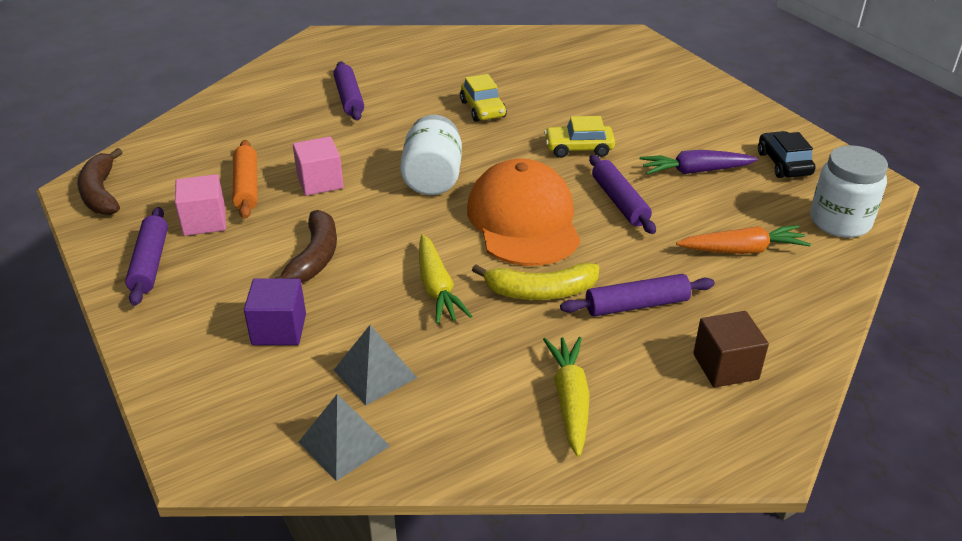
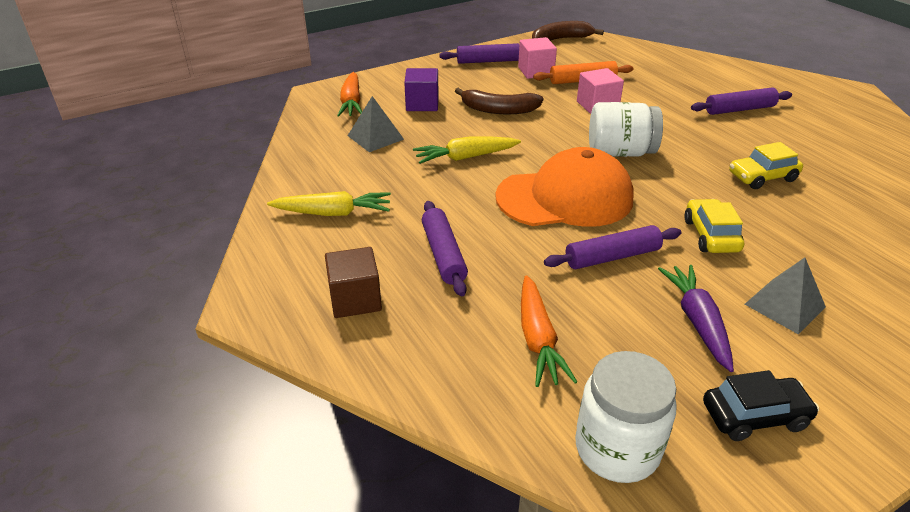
camera: 90 degrees right, 0 degrees up
grey pyramid [299,394,390,481] -> grey pyramid moved to [745,258,826,335]
yellow banana [472,263,599,300] -> none
none -> orange carrot [337,72,362,117]

